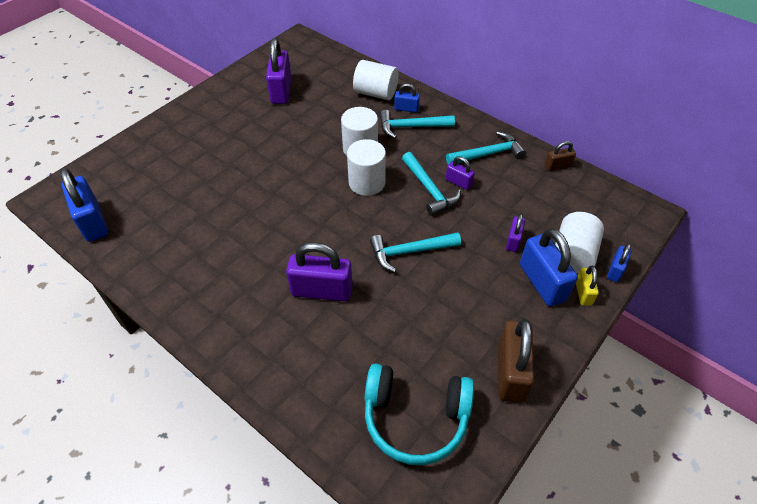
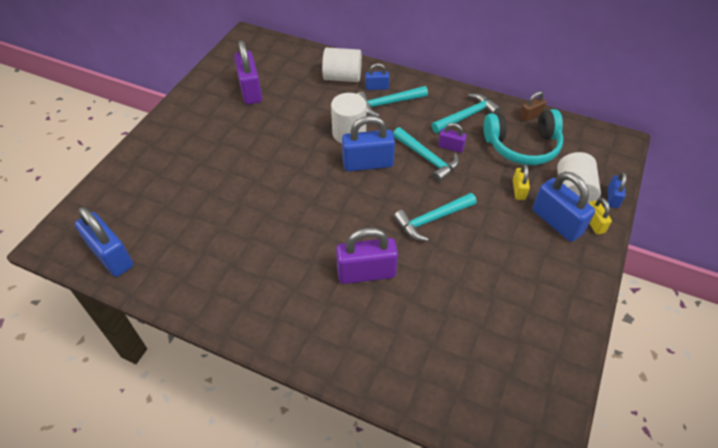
camera: 15 degrees left, 0 degrees up
white cylinder [347,139,386,196] -> blue padlock [342,116,395,171]
turquoise headphones [365,363,474,465] -> turquoise headphones moved to [484,109,564,165]
brown padlock [498,319,534,403] -> none
purple padlock [506,213,525,252] -> yellow padlock [513,164,530,200]

